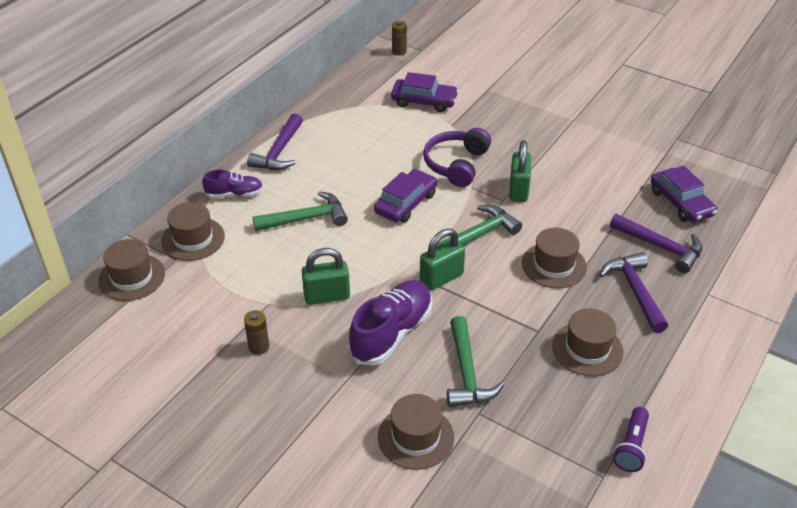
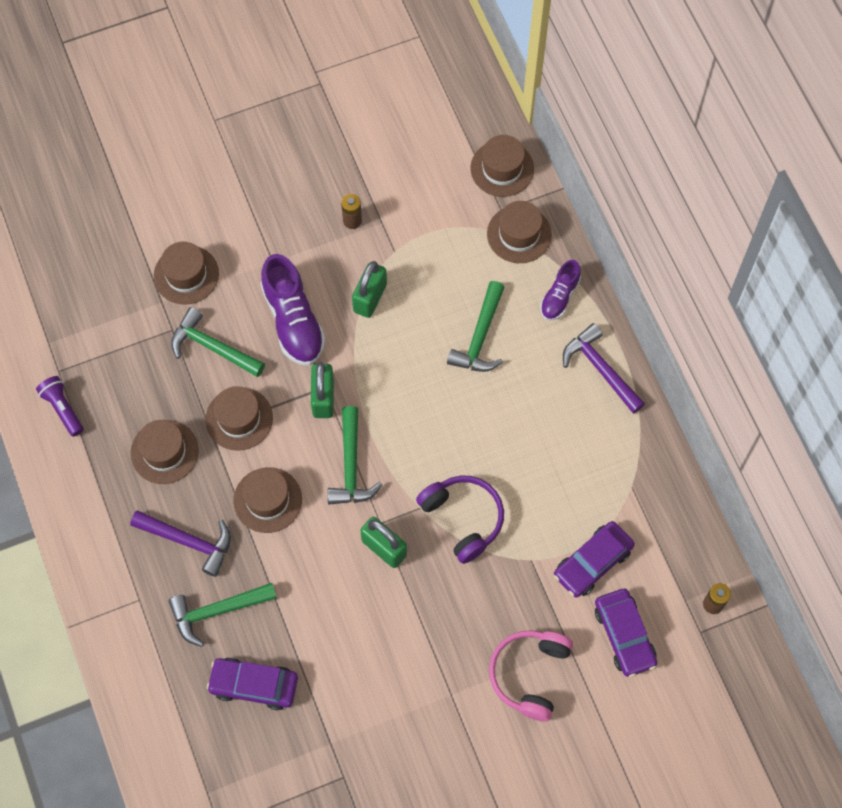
camera: 125 degrees right, 25 degrees up
purple car [374,169,437,223] -> purple car moved to [595,589,657,677]
purple hammer [610,214,702,273] -> green hammer [169,583,277,647]
none -> brown hat [205,386,273,451]
none -> pink headphones [489,630,573,722]

